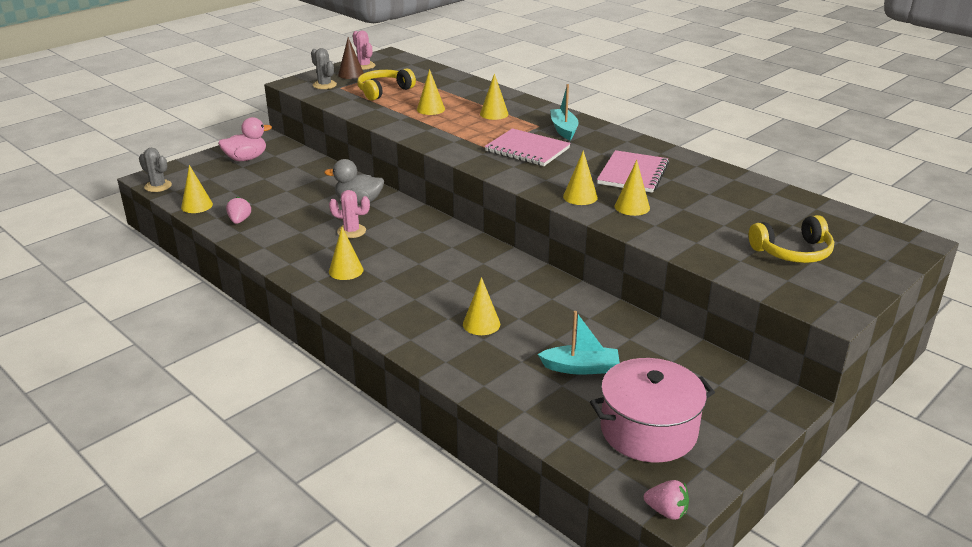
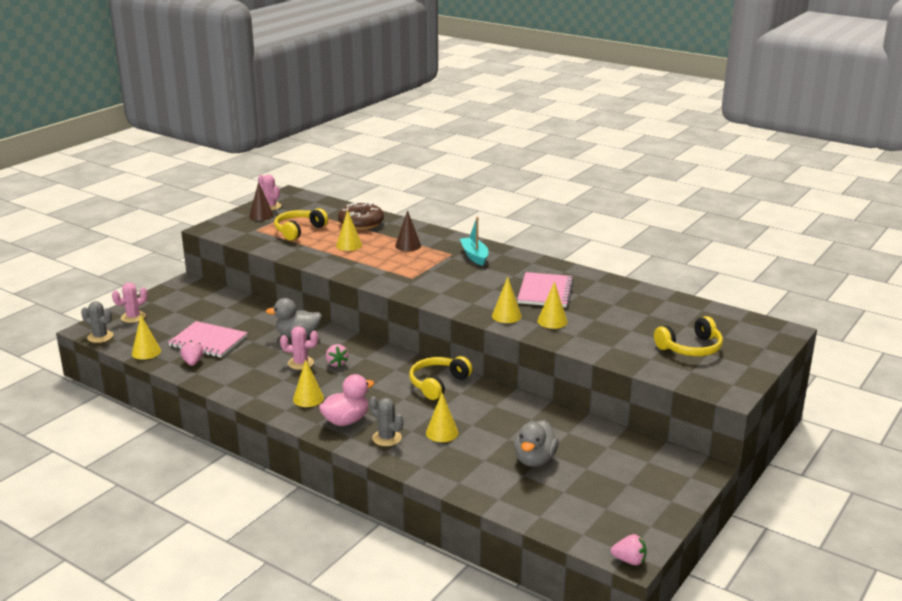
camera: 10 degrees left, 5 degrees down
pink duck [218,117,272,161] -> pink duck moved to [319,374,374,426]
grey cactus [311,48,337,89] -> grey cactus moved to [369,396,404,446]
yellow cone [480,73,509,120] -> brown cone [395,210,421,251]
pink notebook [485,128,571,166] -> pink notebook moved to [168,321,248,358]
turquoise boat [538,311,620,374] -> grey duck [514,420,559,467]
pink pot [590,358,715,462] -> none
none -> pink cactus [112,283,148,323]
none -> pink strawberry [326,344,348,367]
none -> brown donut [338,202,384,230]
none -> yellow headphones [409,356,472,400]

